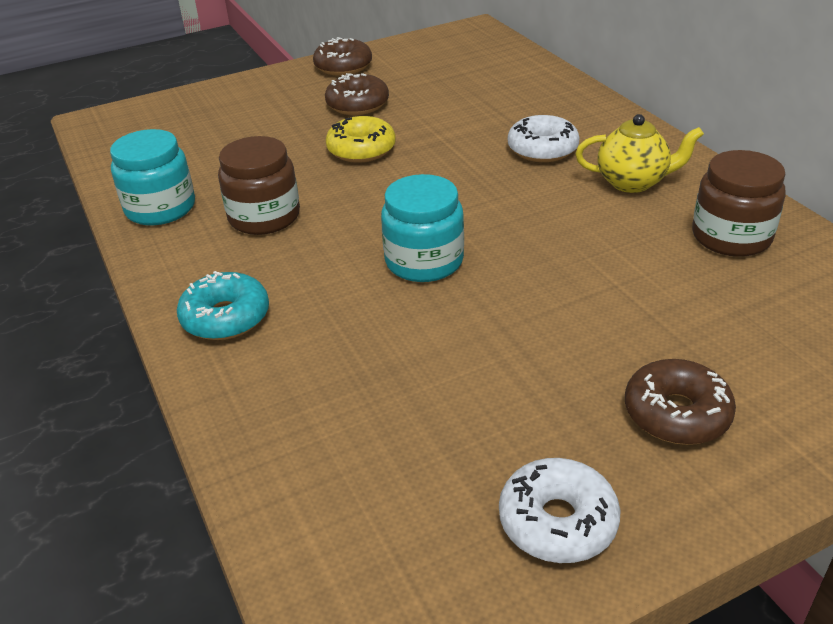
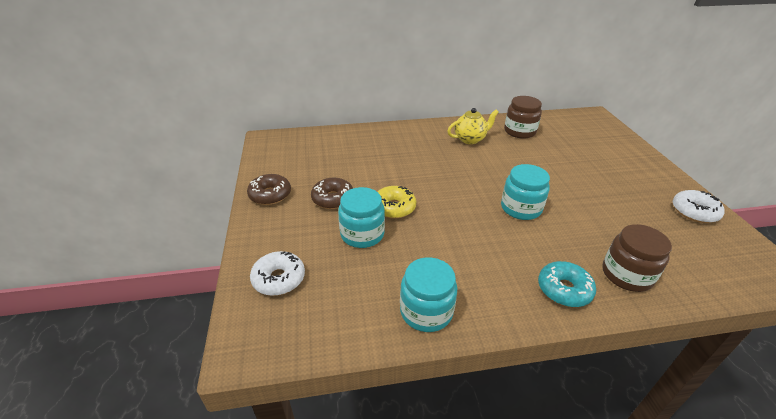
camera: 75 degrees left, 0 degrees up
brown jar [218,136,300,235] -> brown jar moved to [602,224,672,292]
white donut [508,115,580,162] -> white donut moved to [250,251,305,296]
yellow teapot [575,114,704,193] -> yellow teapot turned 45 degrees clockwise [447,108,499,144]
brown donut [625,359,736,445] -> none
none -> turquoise jar [338,187,385,248]

